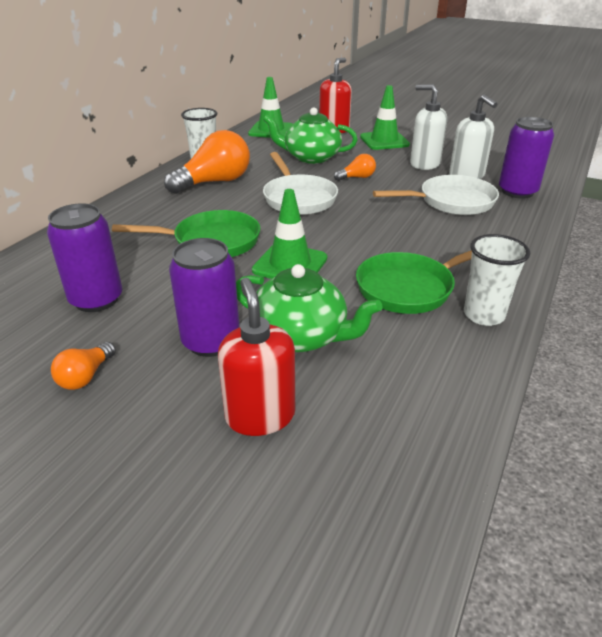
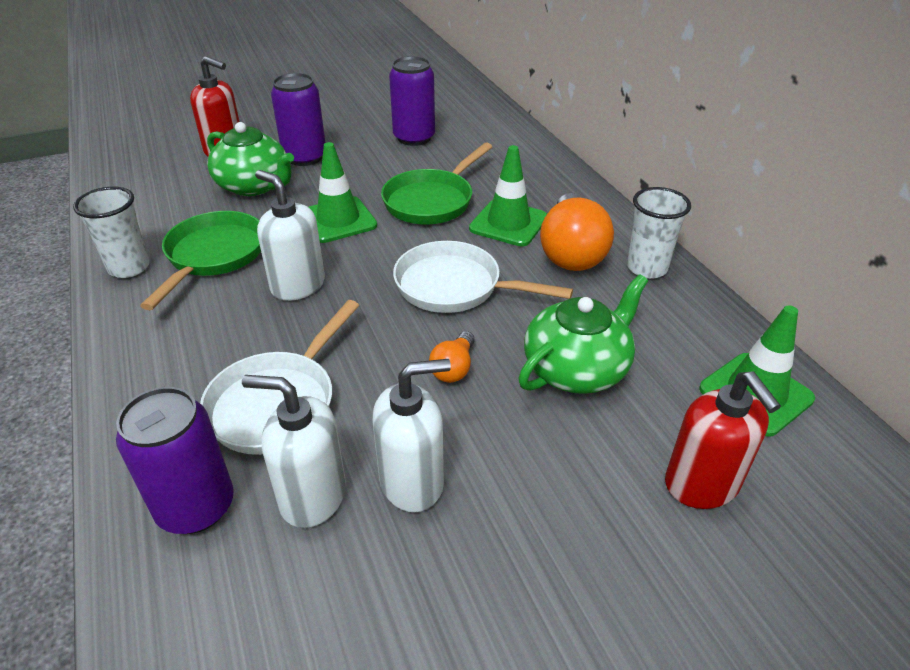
camera: 130 degrees right, 5 degrees up
orange light bulb [51,342,116,390] -> none
green teapot [236,264,382,352] -> green teapot turned 120 degrees counterclockwise [207,122,294,196]
green traffic cone [360,85,410,150] -> green traffic cone moved to [469,145,547,246]
none -> white soap dispenser [255,170,325,301]

